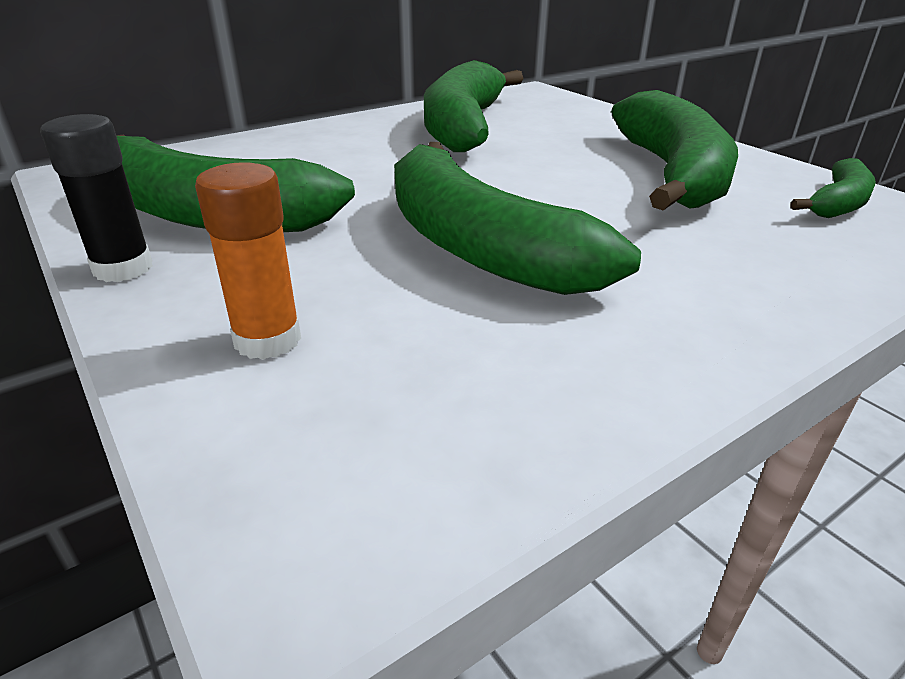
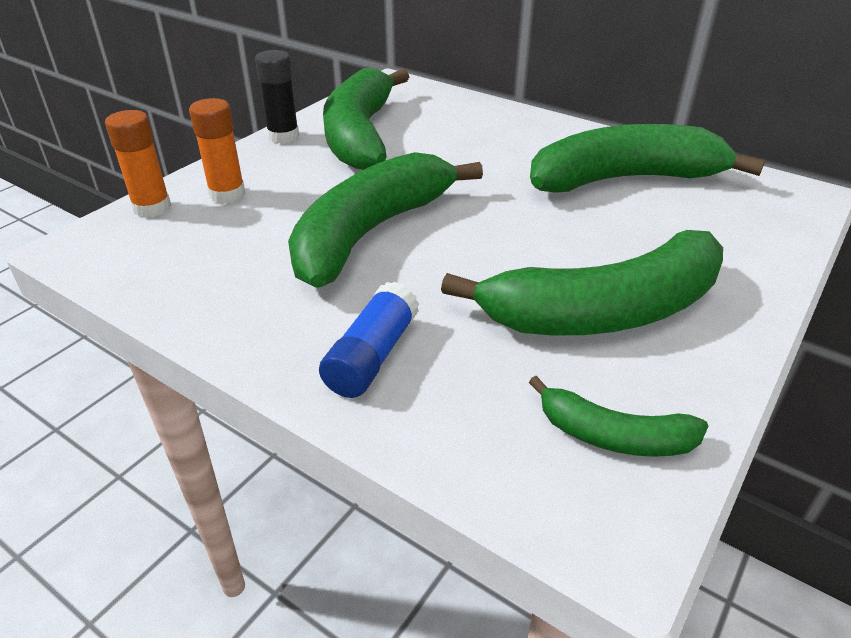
camera: 70 degrees right, 5 degrees up
none -> orange glue stick [105,110,171,218]
none -> blue glue stick [319,282,419,398]

